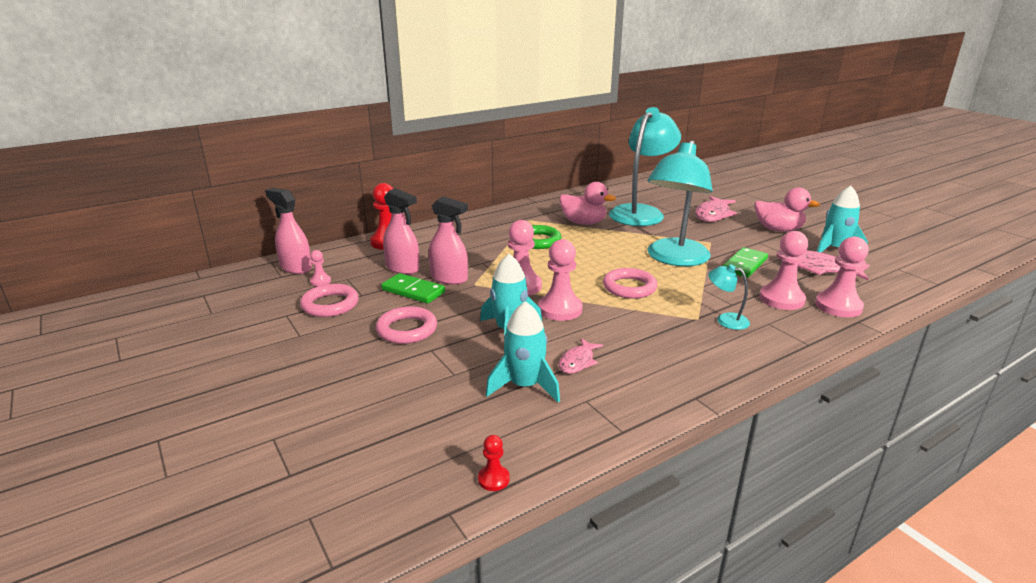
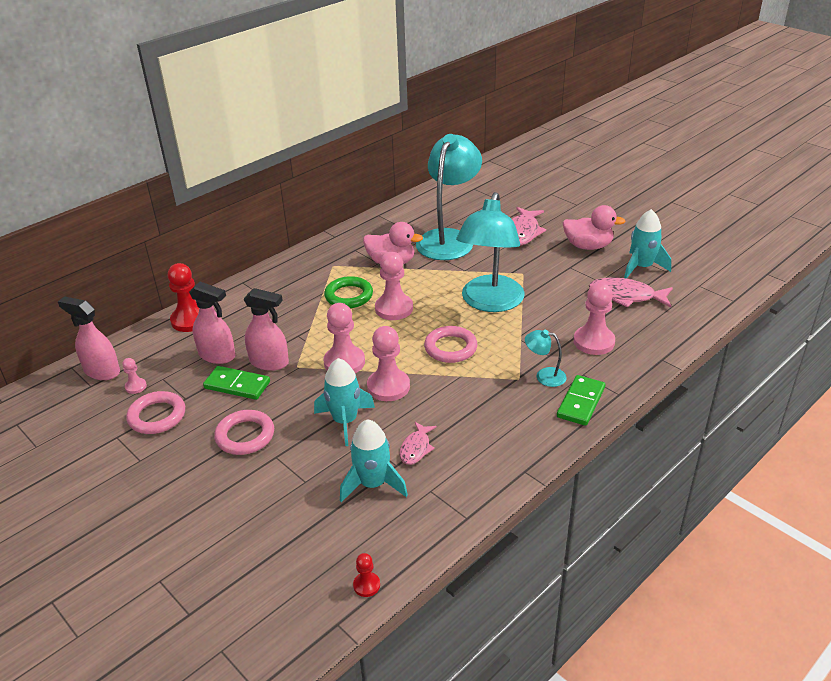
camera: 10 degrees left, 10 degrees up
green domino [723,247,768,278] -> green domino moved to [557,375,605,426]
pink pawn [815,237,869,317] -> pink pawn moved to [375,252,413,320]

